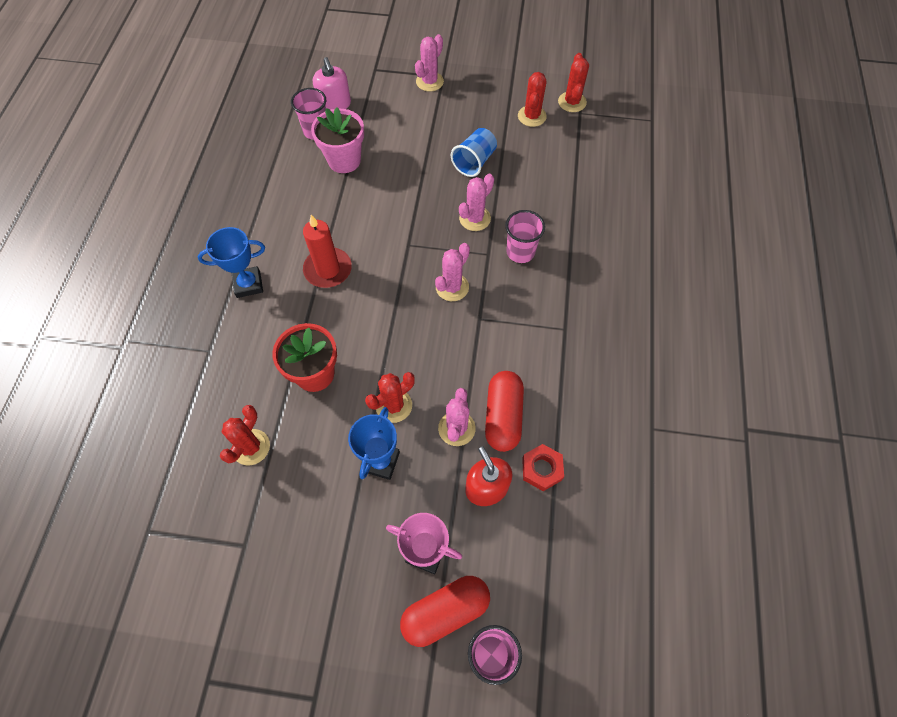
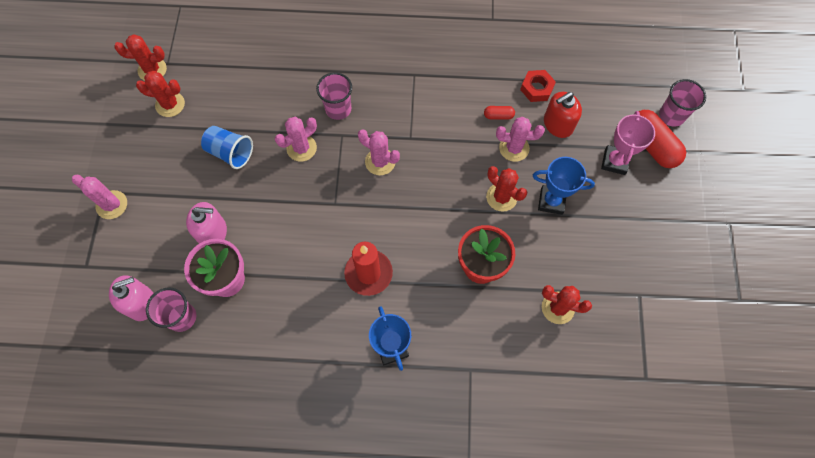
camera: 95 degrees left, 5 degrees up
pink cactus [459,174,494,231] -> pink cactus turned 75 degrees counterclockwise [275,117,317,162]
red capsule [485,371,524,452] -> red capsule [484,106,515,120], size x0.47
none -> pink soap dispenser [186,202,227,243]

